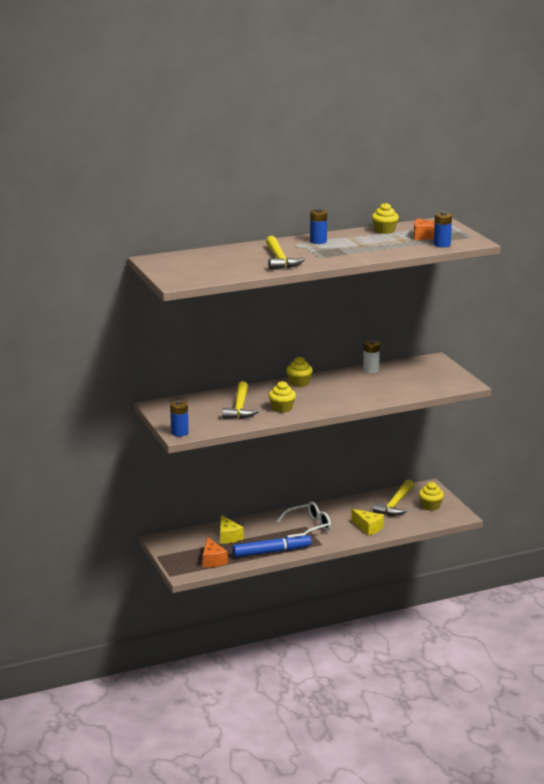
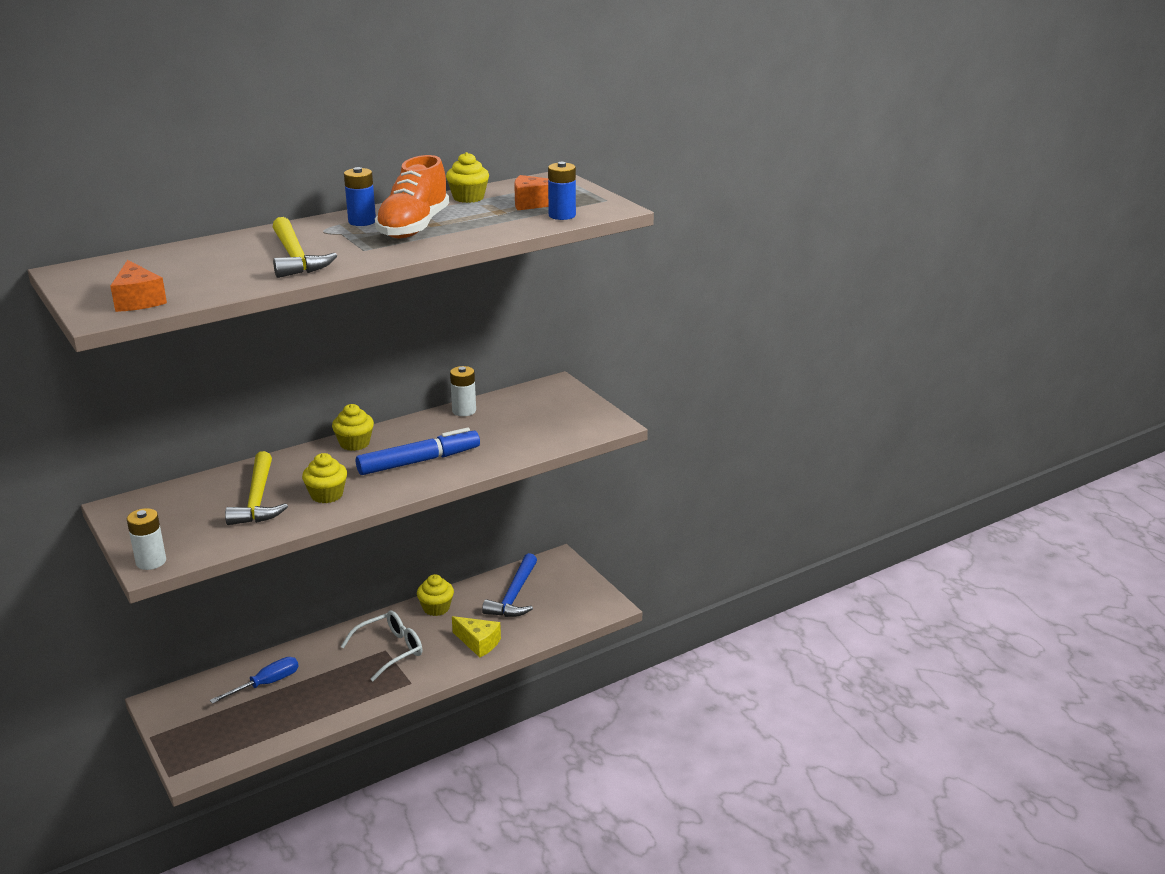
camera: 10 degrees left, 5 degrees up
blue battery [170,400,189,437] -> white battery [127,508,166,570]
orange cheese [203,538,228,567] -> orange cheese moved to [110,260,167,312]
yellow cheese [220,515,244,544] -> blue screwdriver [210,657,299,704]
blue marker [232,533,311,558] -> blue marker moved to [356,428,480,475]
yellow hammer [372,480,413,516] -> blue hammer [482,553,537,617]
yellow cupcake [419,482,444,511] -> yellow cupcake moved to [417,574,454,616]
none -> orange shoe [375,155,449,238]

